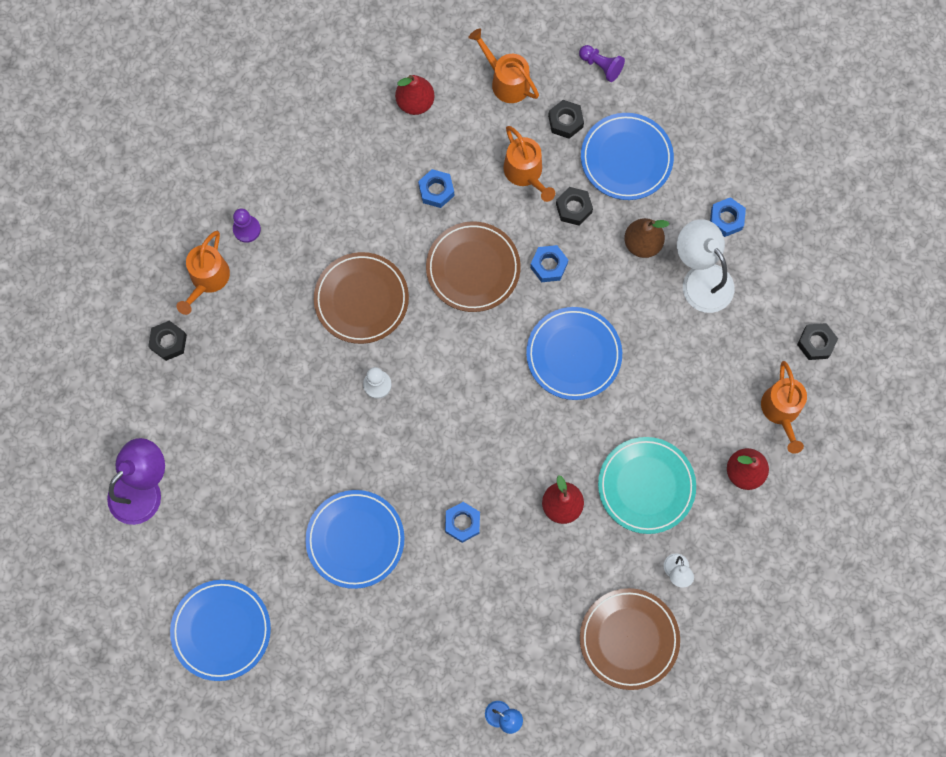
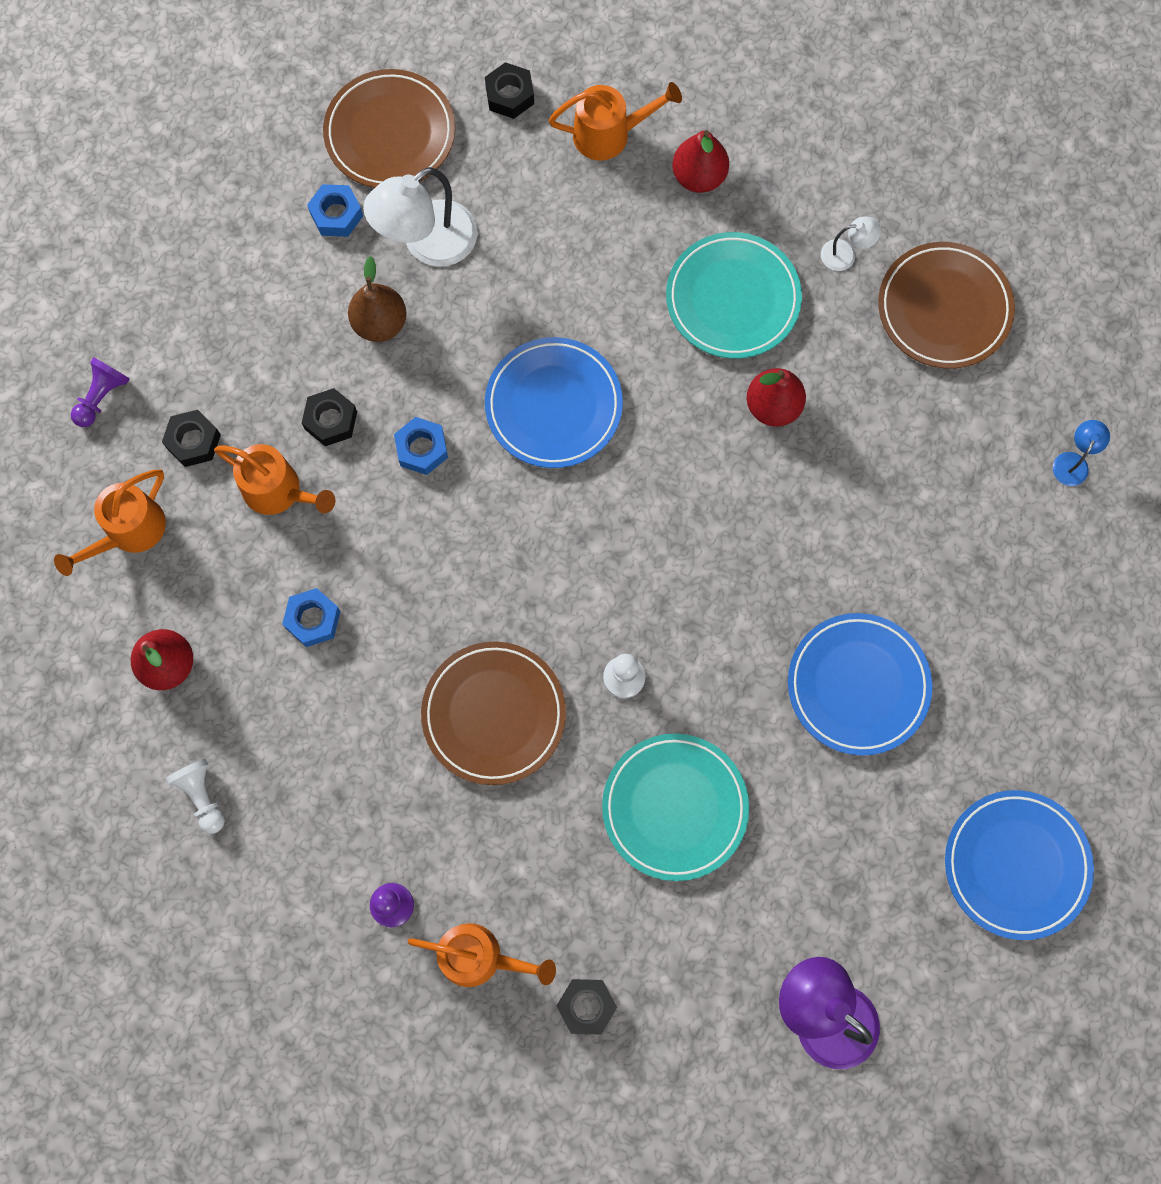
camera: 95 degrees left, 0 degrees up
brown plate [426,221,521,312] -> brown plate moved to [323,69,455,188]
blue nut [445,502,480,543] -> none
orange watering can [503,126,555,202] -> orange watering can turned 60 degrees clockwise [214,444,335,515]
blue plate [581,113,674,200] -> none
none -> white pawn [165,759,225,834]
none -> turquoise plate [602,733,749,881]

